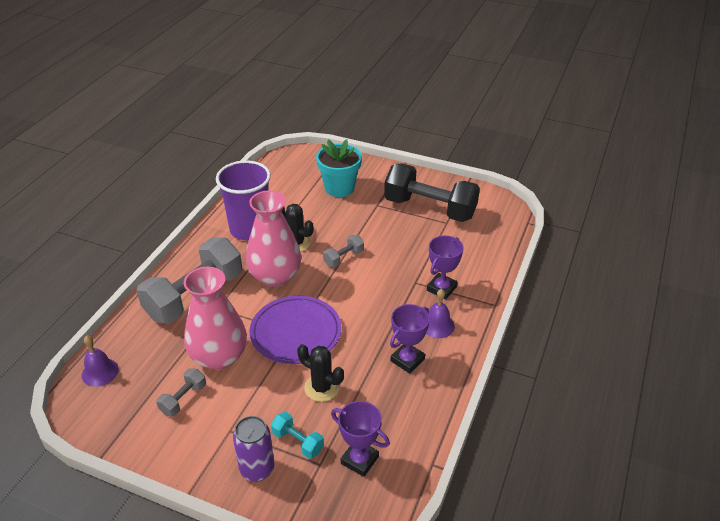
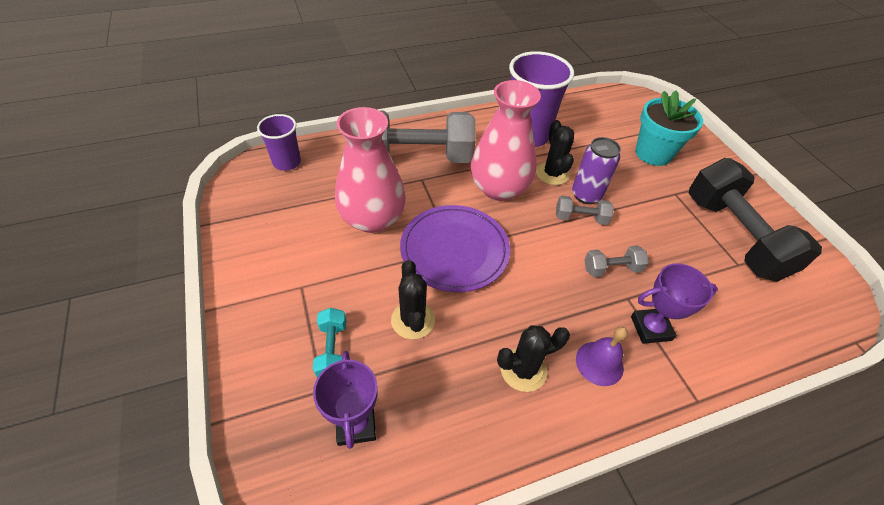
camera: 45 degrees right, 10 degrees up
purple bell [82,336,119,387] -> purple cup [257,114,301,171]
grey dumbbell [156,368,206,417] -> grey dumbbell moved to [584,245,649,277]
purple can [233,416,274,482] -> purple can moved to [572,137,621,204]
purple trophy [390,304,430,373] -> black cactus [497,325,570,392]

